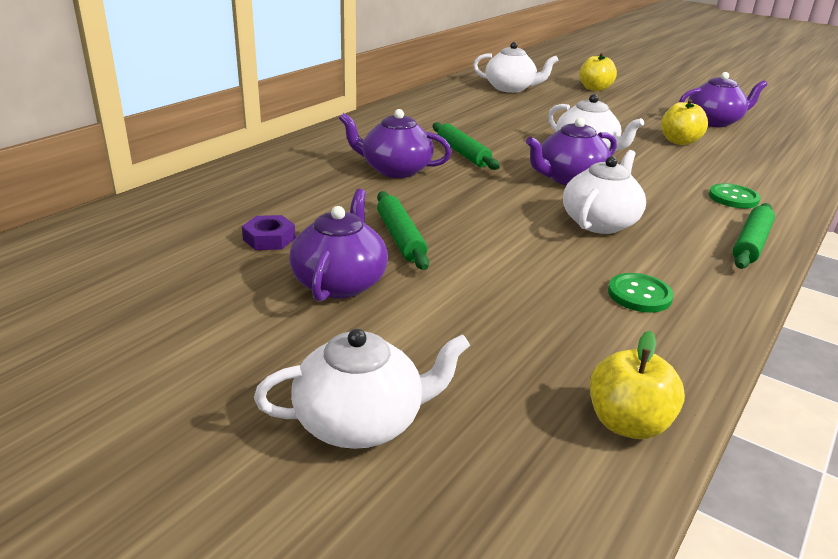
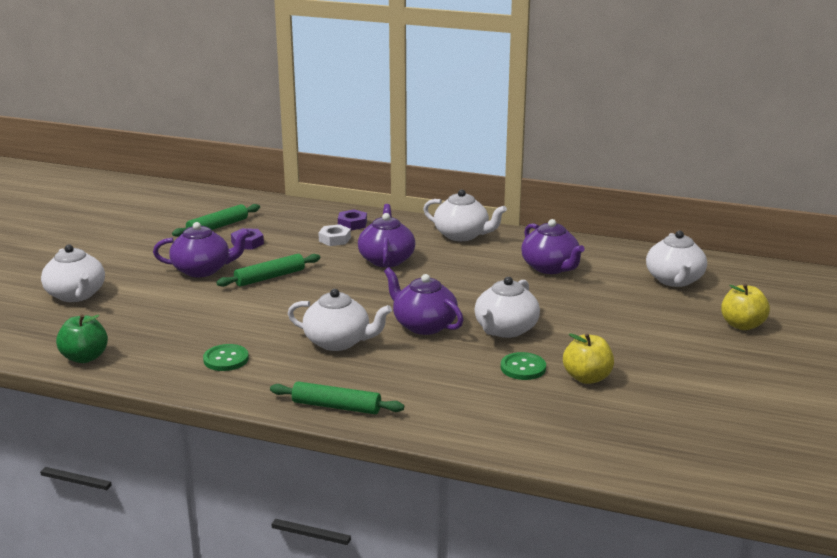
camera: 75 degrees right, 5 degrees down
green rolling pin [433,122,500,170] -> green rolling pin moved to [172,204,260,237]
yellow apple [590,331,685,439] -> green apple [56,314,108,363]
purple teapot [679,72,767,127] -> purple teapot moved to [521,219,585,274]
green button [709,183,761,208] -> green button moved to [501,352,546,380]
none -> white nut [318,224,351,246]
none -> purple nut [338,209,367,230]
none -> white teapot [423,189,507,241]

